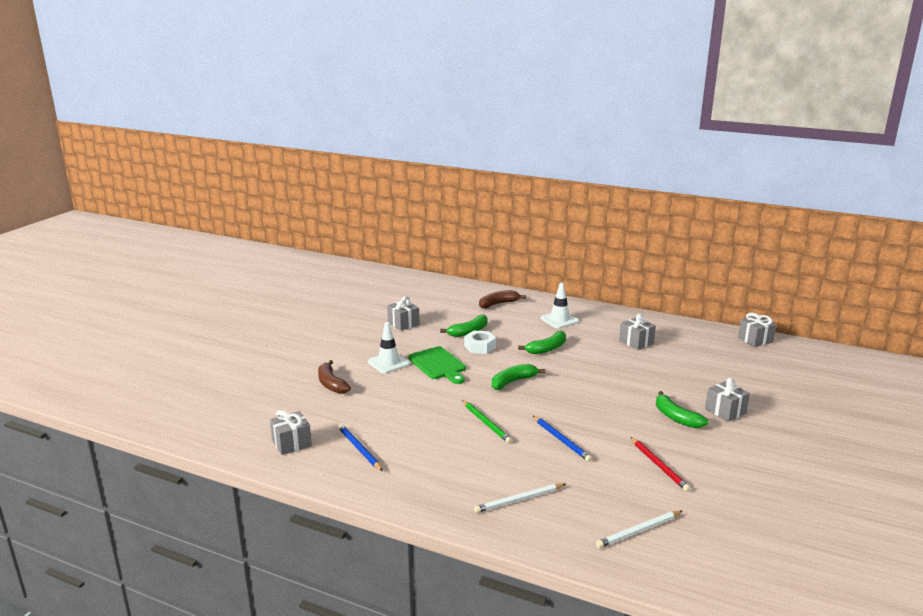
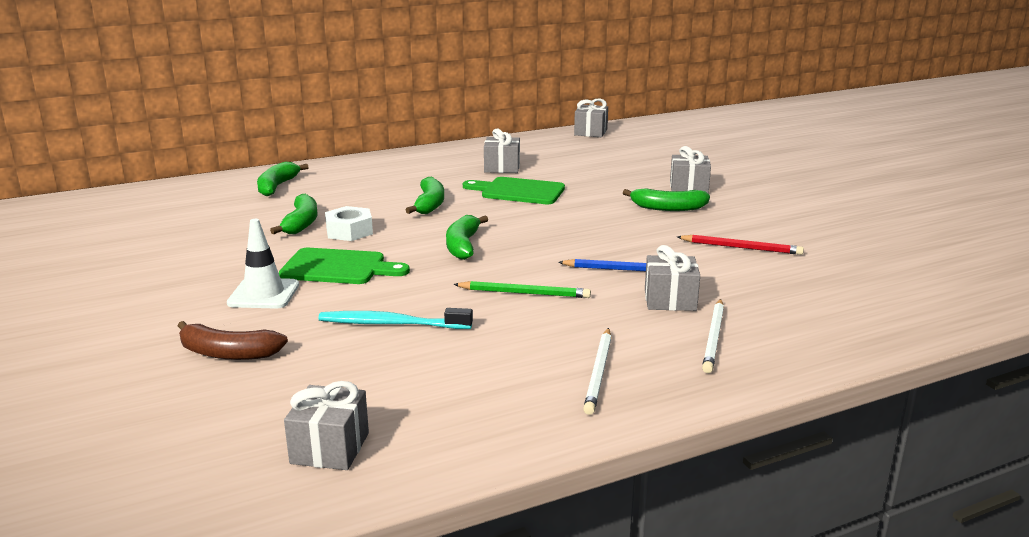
camera: 50 degrees left, 0 degrees up
blue pencil [338,424,383,471] -> none
grey gift [387,296,420,331] -> grey gift moved to [645,245,700,311]
brown banana [479,290,526,308] -> green banana [257,162,309,196]
white traffic cone [541,283,579,328] -> none
white pencil [596,511,682,548] -> white pencil moved to [583,328,611,415]
none -> turquoise toothbrush [318,308,473,329]
none -> green cutting board [463,177,565,204]

